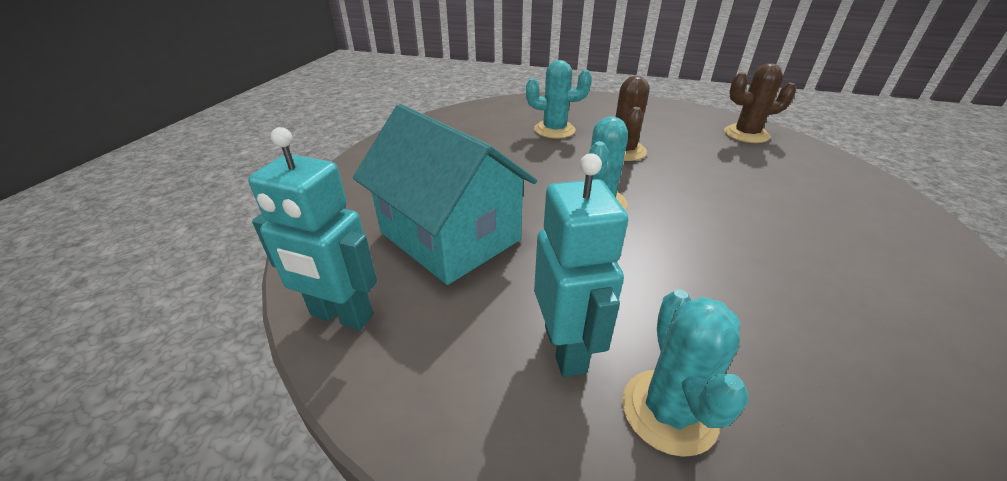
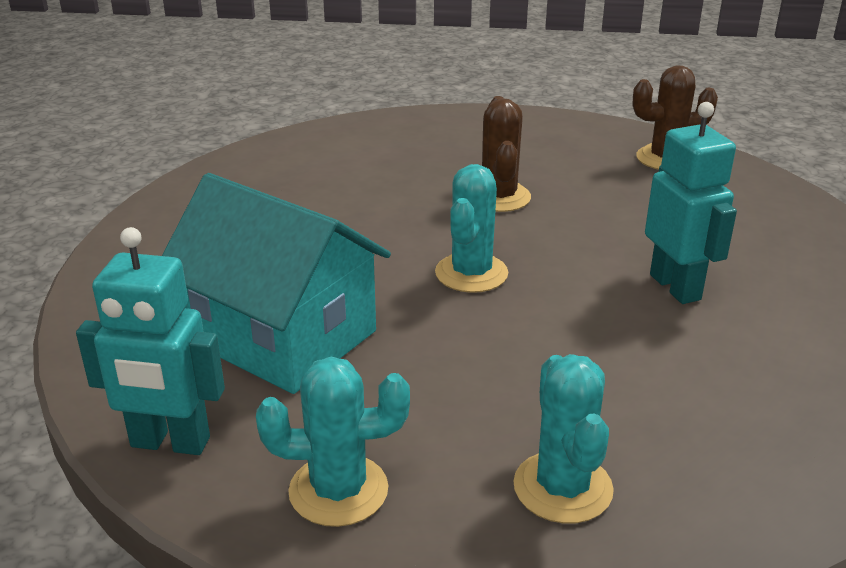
camera: 10 degrees left, 5 degrees down
turquoise cactus [526,60,592,139] -> turquoise cactus moved to [256,357,410,527]
turquoise robot [534,153,628,377] -> turquoise robot moved to [645,102,737,304]

